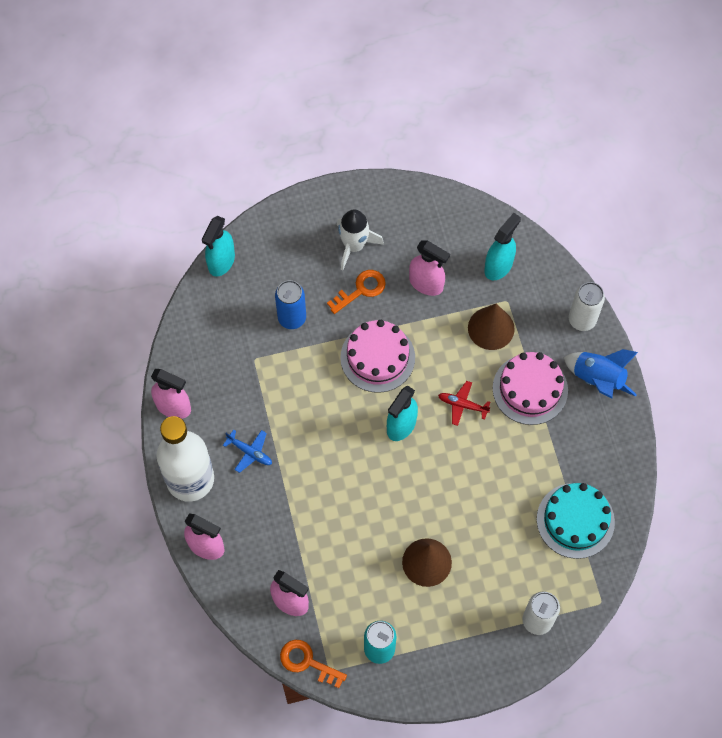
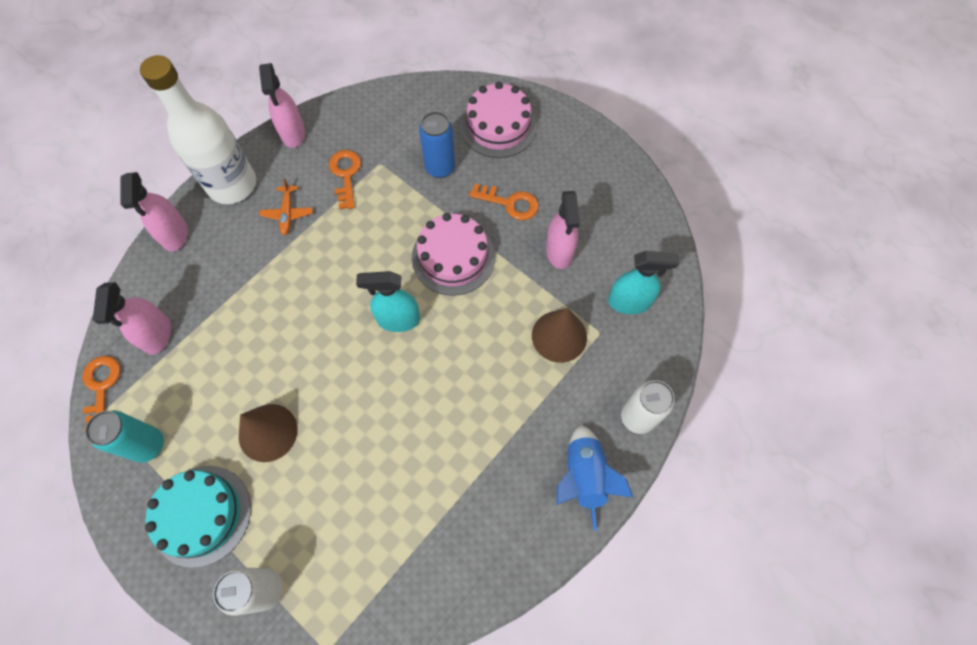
camera: 55 degrees right, 0 degrees up
turquoise spray bottle [202,216,235,277] -> none
blue plane [223,430,272,473] -> orange plane [259,178,313,235]
white rocket [337,210,384,270] -> none
red plane [438,381,491,426] -> none
pink cake [492,352,568,425] -> pink cake moved to [460,82,537,158]
turquoise cake [537,483,615,559] -> turquoise cake moved to [145,466,251,568]
none -> orange key [329,150,361,209]

